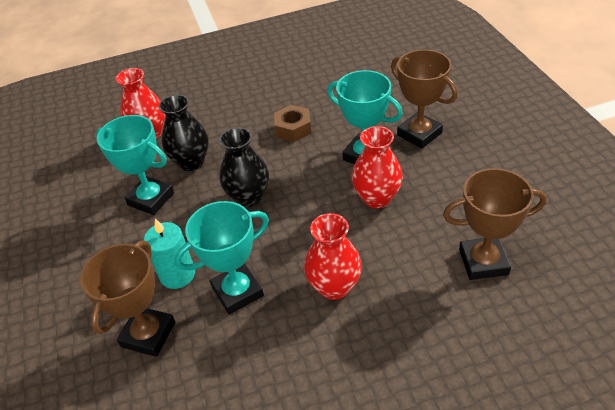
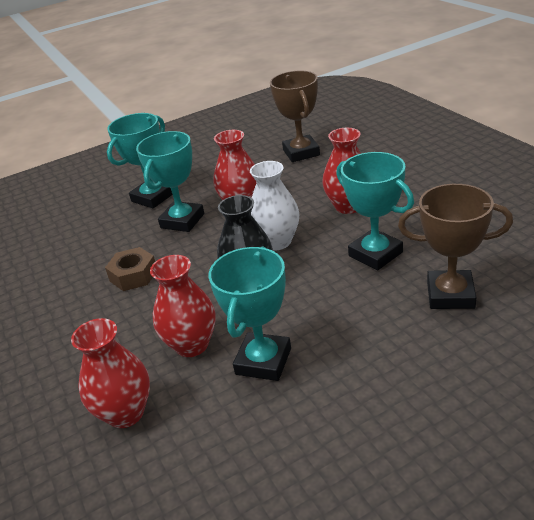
camera: 100 degrees left, 10 degrees down
turquoise candle [144,219,195,289] -> none
black vase [159,95,209,171] -> red vase [150,255,216,357]
brown trophy [391,49,458,149] -> turquoise trophy [107,113,173,208]
none -> white vase [250,161,299,250]

